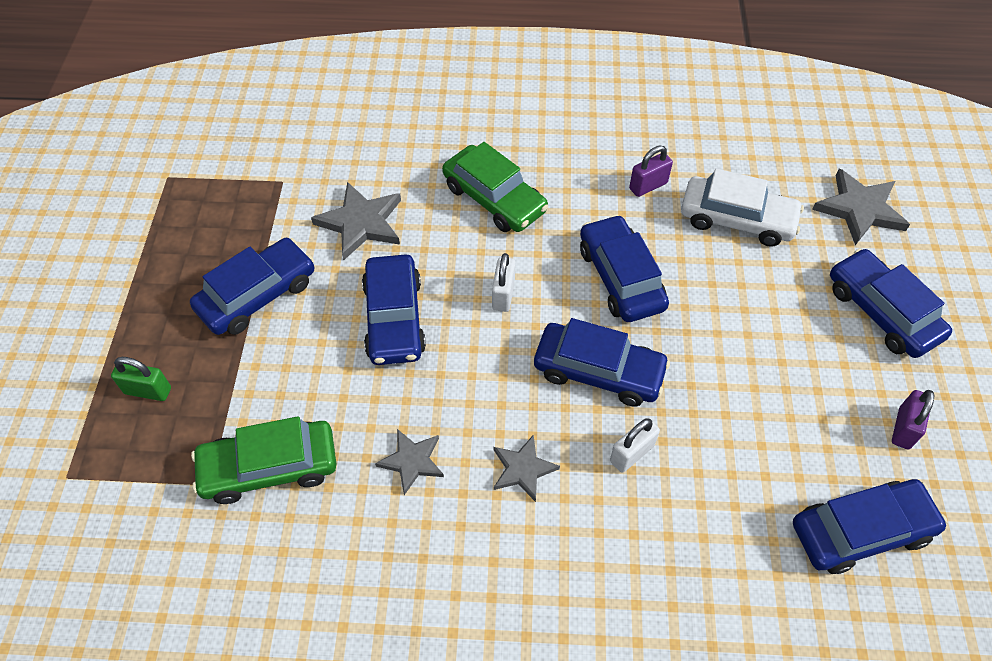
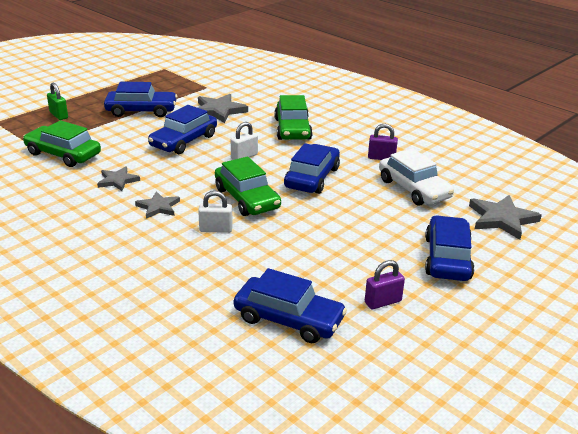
camera: 40 degrees right, 25 degrees down
blue car [534,318,670,406] -> green car [215,156,281,216]

